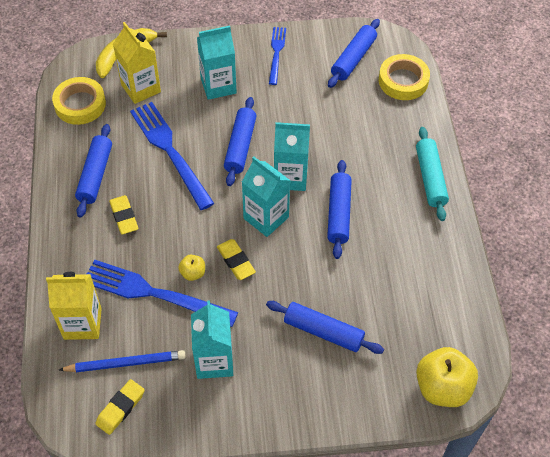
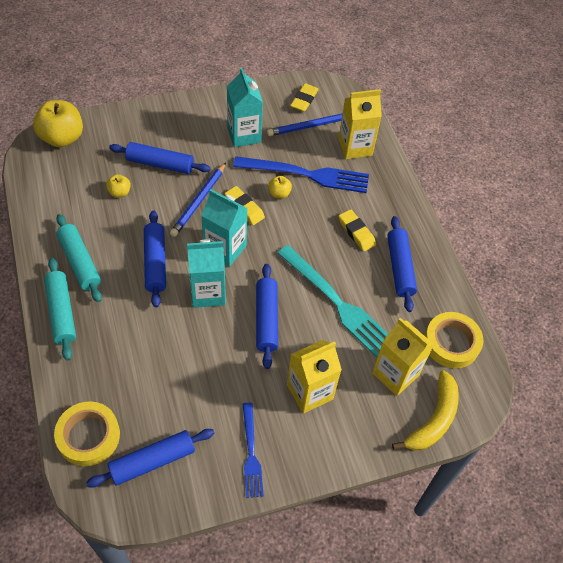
camera: 165 degrees right, 0 degrees up
blue fork [130,102,214,210] -> turquoise fork [277,245,388,357]
turquoise carton [197,26,237,100] -> yellow carton [287,340,342,414]
blue rolling pin [328,19,380,88] -> blue rolling pin turned 45 degrees clockwise [86,429,214,488]
none -> turquoise rolling pin [56,214,102,302]
none -> yellow apple [106,174,131,198]
none -> blue pencil [170,162,226,237]

